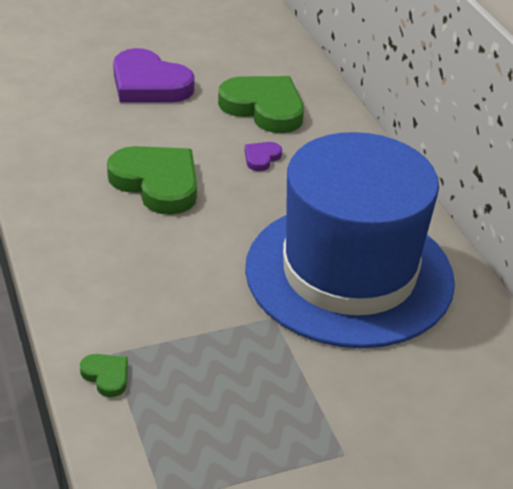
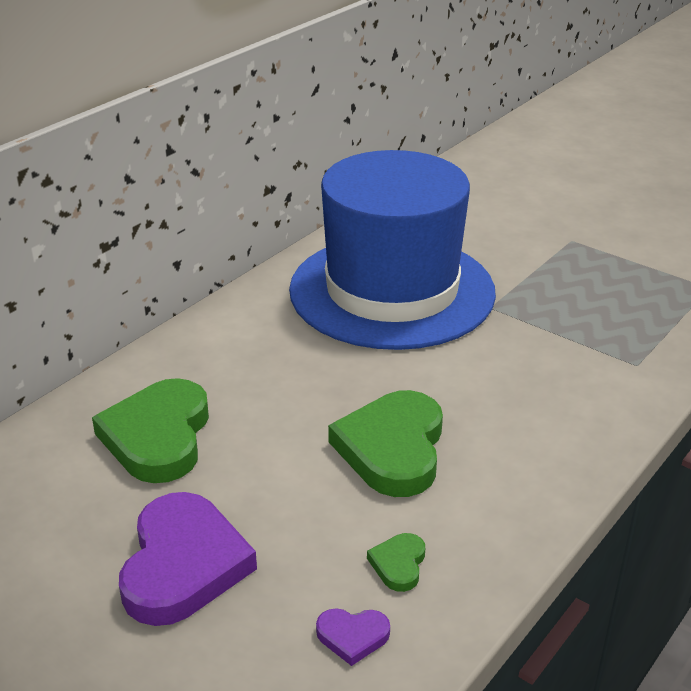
camera: 120 degrees left, 5 degrees down
green heart [80,354,128,397] -> green heart moved to [367,533,425,592]
purple heart [245,142,282,171] -> purple heart moved to [316,608,390,666]

